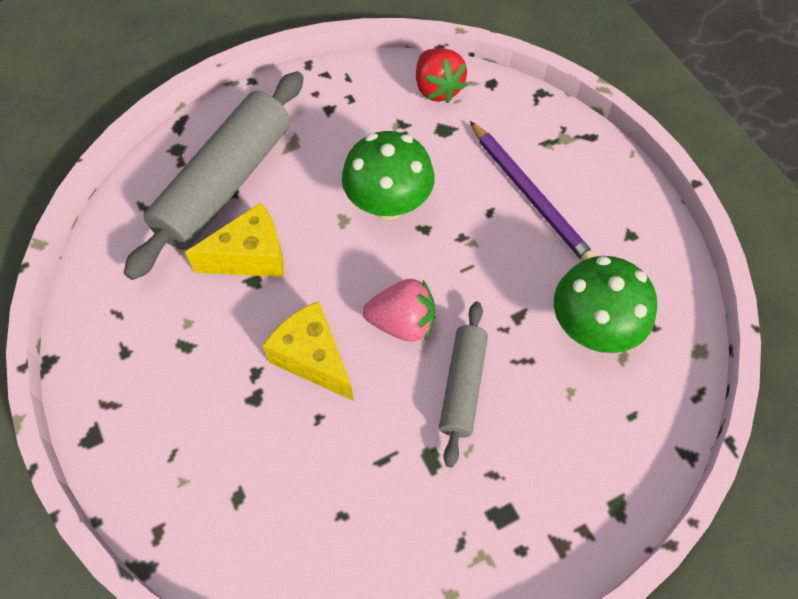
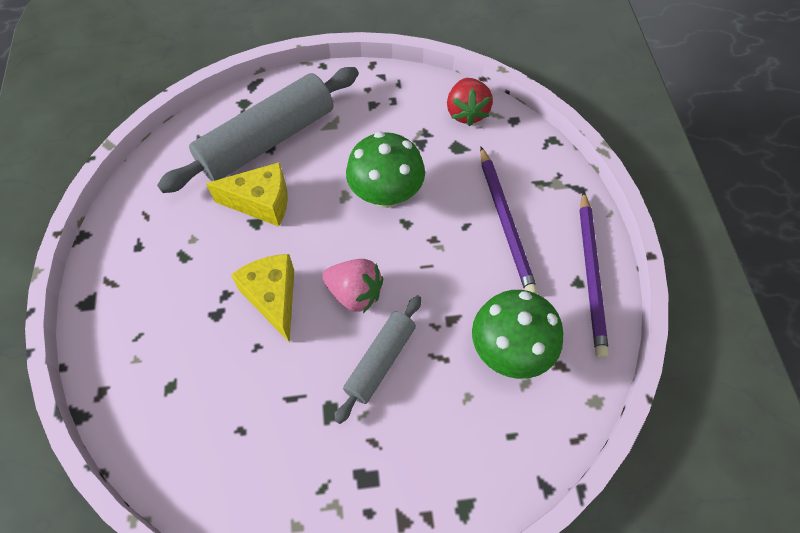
camera: 20 degrees right, 0 degrees up
none -> purple pencil [580,191,609,358]

